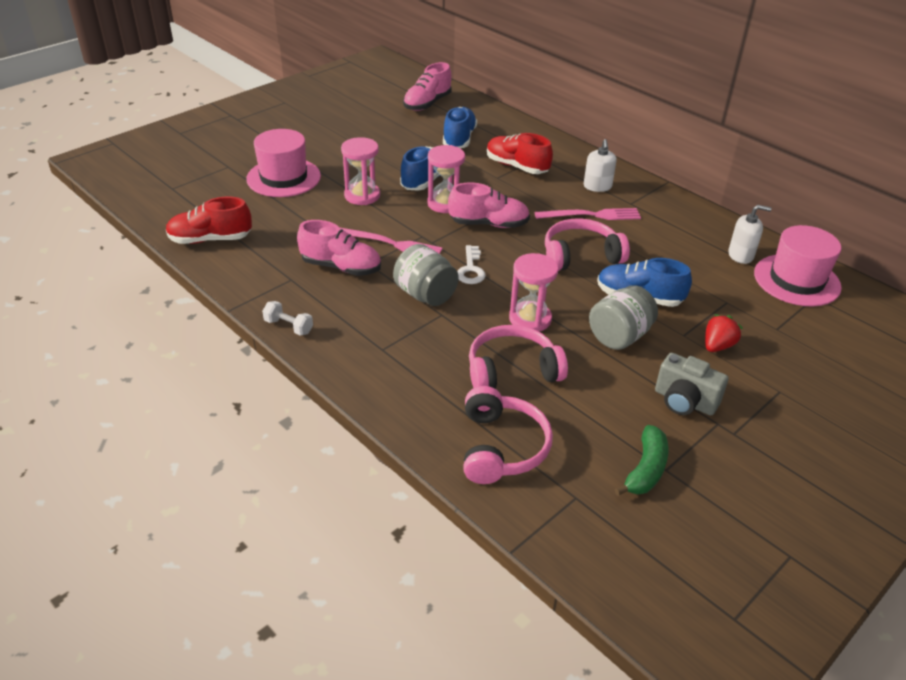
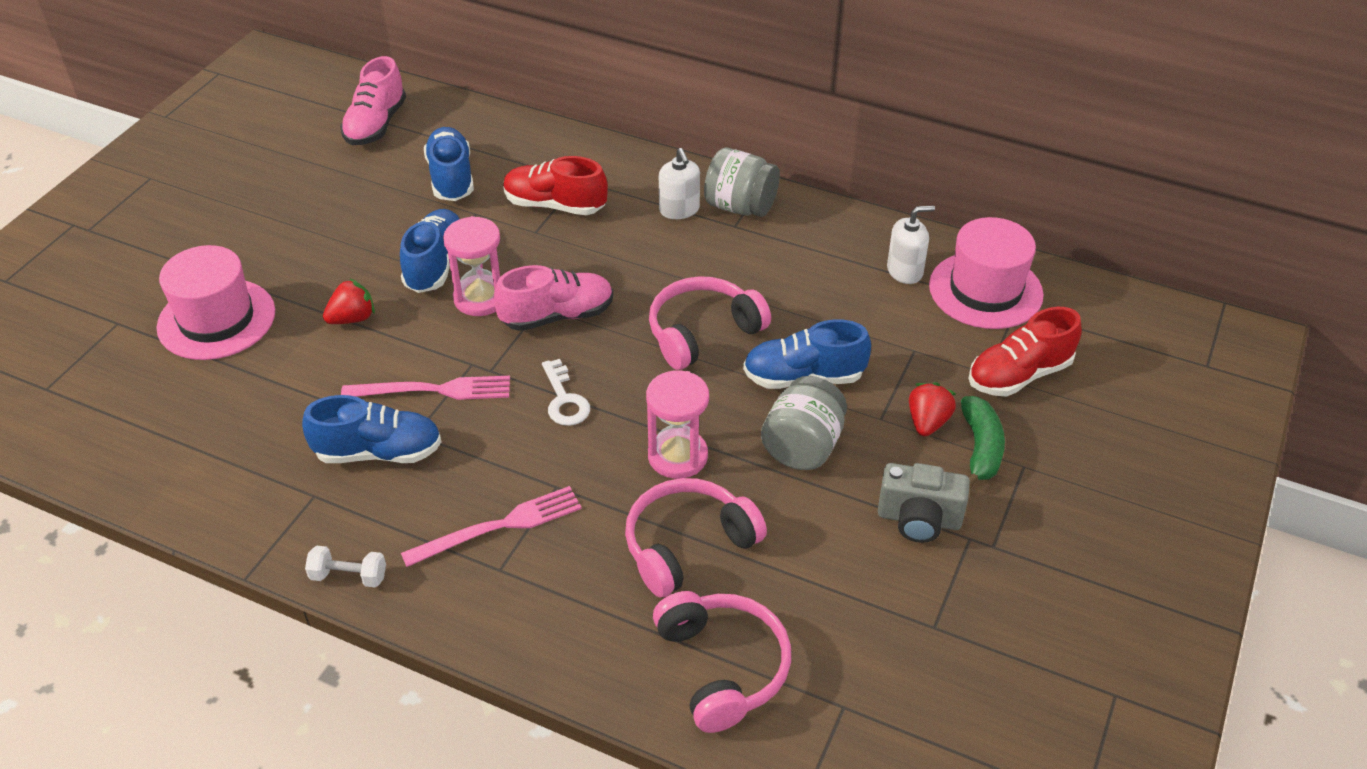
camera: 20 degrees left, 5 degrees up
red shoe [166,197,252,244] -> red shoe moved to [968,307,1082,397]
pink shoe [297,220,381,276] -> blue shoe [302,395,441,463]
pink hourglass [341,137,380,205] -> red strawberry [323,278,375,324]
grey jar [393,244,459,306] -> grey jar moved to [704,148,780,217]
pink fork [535,208,641,220] -> pink fork moved to [401,486,582,567]
green banana [615,425,669,496] -> green banana moved to [961,396,1005,488]

